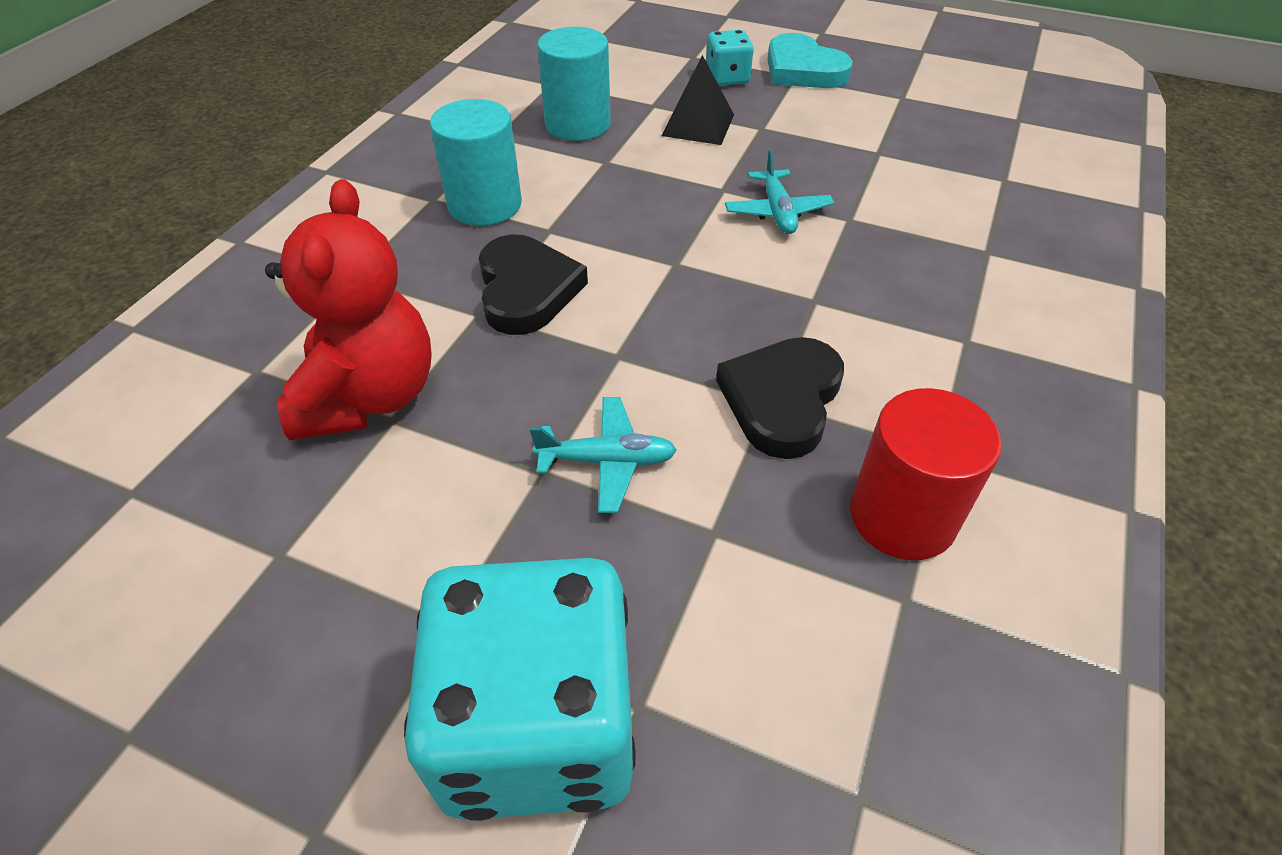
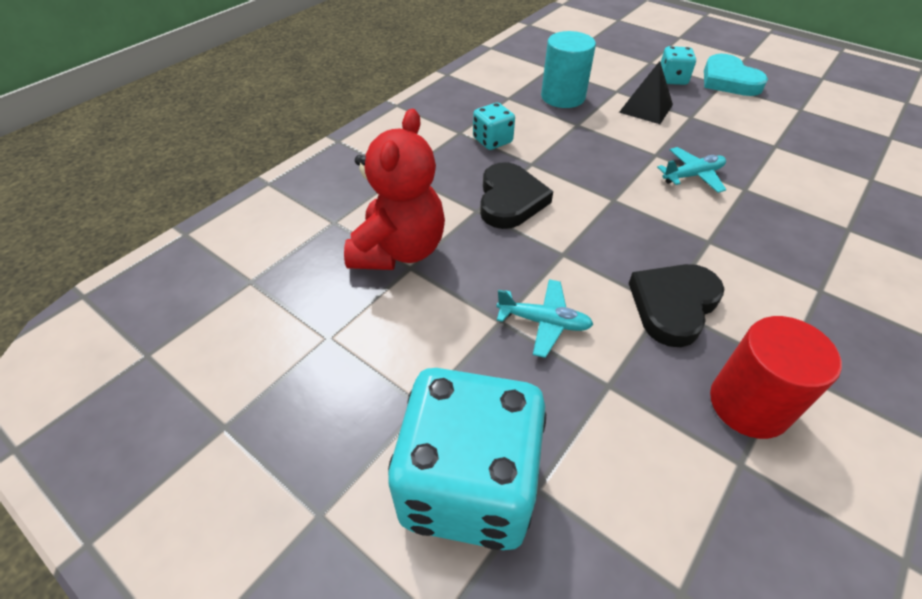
camera: 15 degrees right, 0 degrees up
turquoise cylinder [430,99,522,226] -> turquoise dice [473,103,515,150]
turquoise plane [725,149,834,234] -> turquoise plane turned 120 degrees counterclockwise [657,147,726,193]

